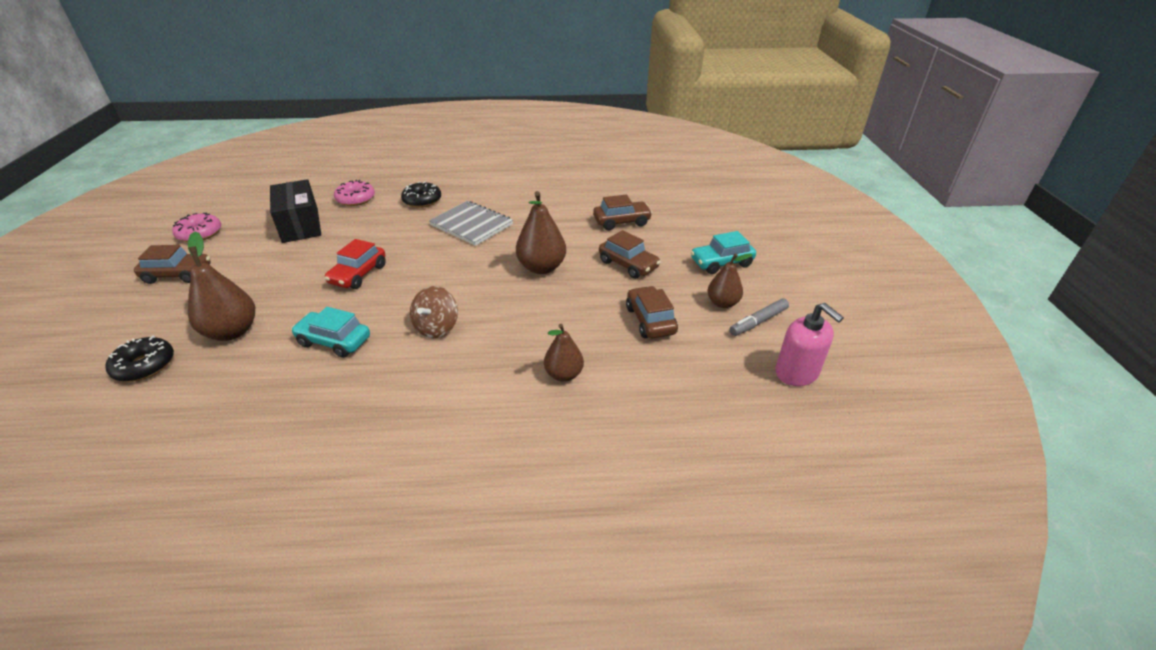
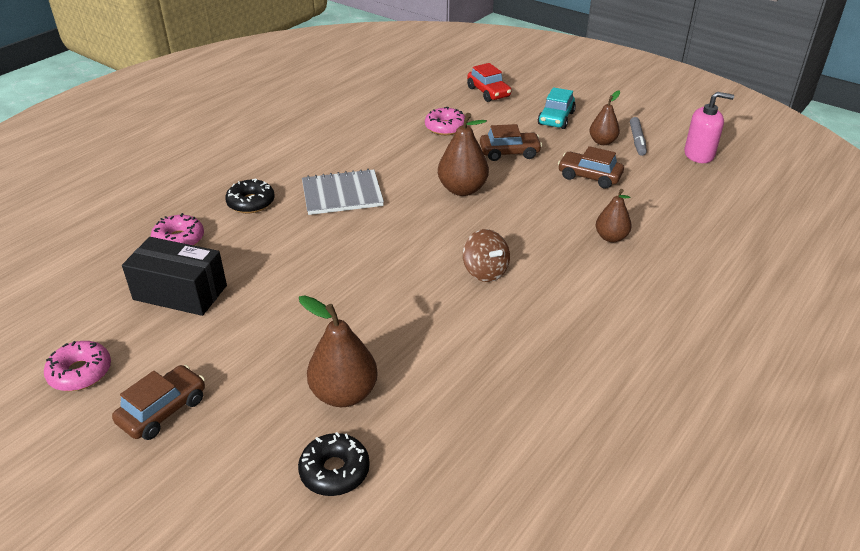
camera: 50 degrees left, 0 degrees up
turquoise car [291,307,370,358] -> none
red car [324,239,386,289] -> red car moved to [467,63,511,102]
brown car [593,195,652,230] -> pink donut [425,107,465,135]

